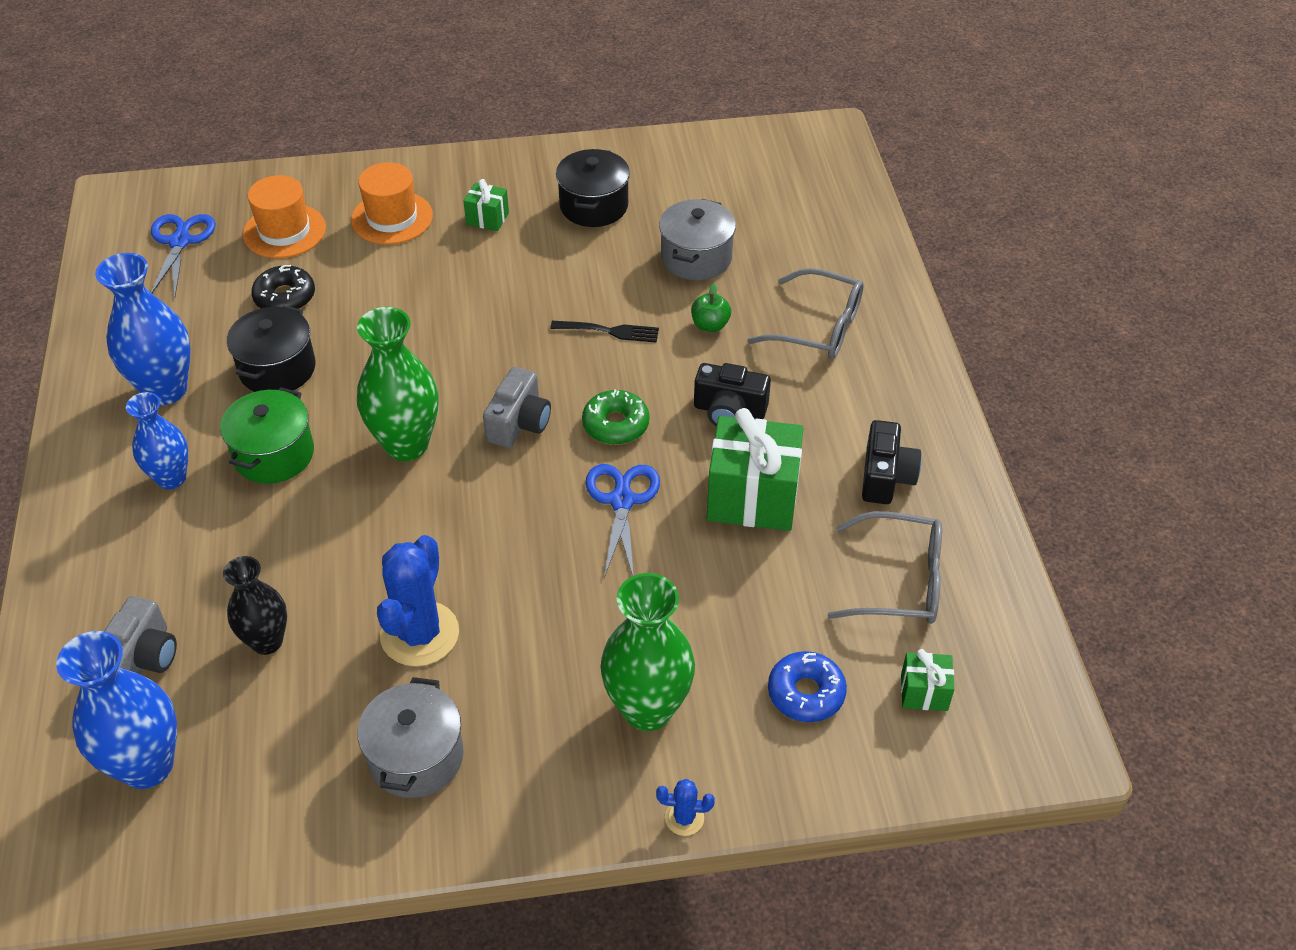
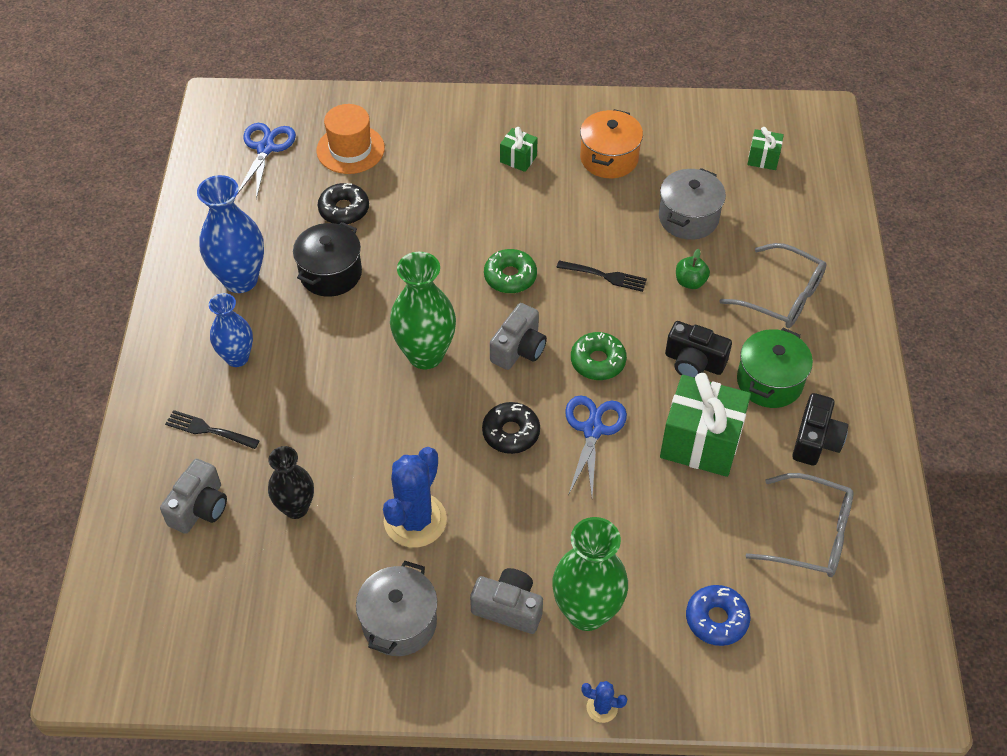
camera: 10 degrees right, 5 degrees up
blue vase [56,631,177,789] -> none
green pot [220,387,314,484] -> green pot moved to [737,328,813,408]
orange hat [351,162,433,245] -> none
black pot [556,149,630,227] -> orange pot [580,109,643,178]
green gift [901,649,955,711] -> green gift moved to [747,127,784,170]
none -> black fork [165,410,260,449]
none -> grey camera [470,568,543,634]
none -> black donut [482,402,540,454]
none -> green donut [484,249,537,294]

